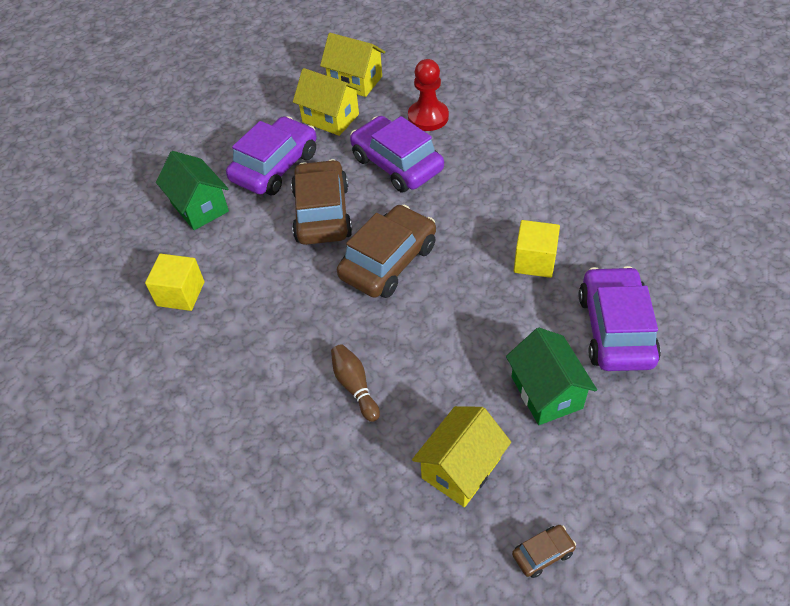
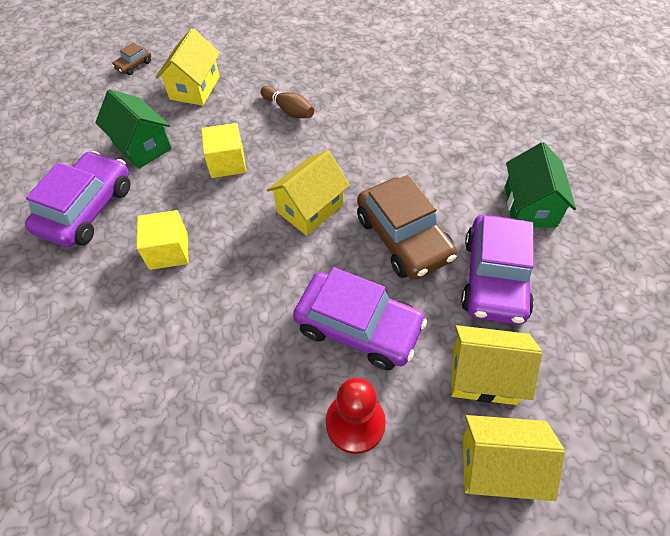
camera: 155 degrees right, 5 degrees up
yellow cube [145,254,204,311] -> yellow cube moved to [201,123,246,178]
green house [156,151,229,230] -> green house turned 60 degrees clockwise [505,142,576,228]
brown car [337,205,436,298] -> yellow house [267,150,350,236]
purple car [579,266,661,371] -> purple car turned 135 degrees counterclockwise [25,151,130,247]

